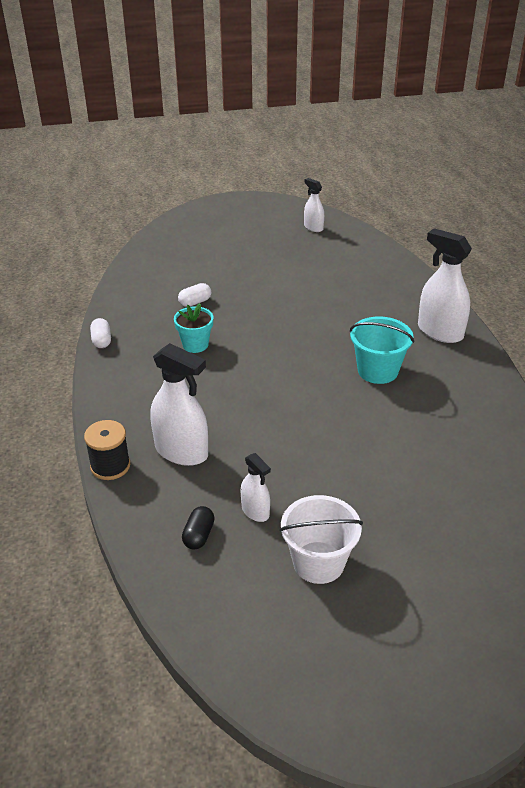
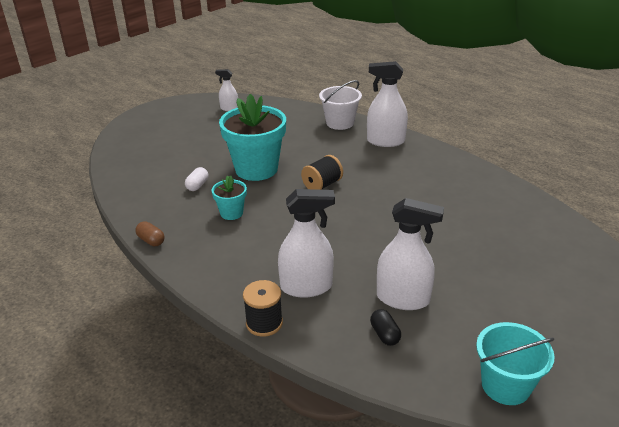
camera: 35 degrees left, 5 degrees down
white capsule [90,318,111,348] -> brown capsule [135,221,165,246]
white spray bottle [241,453,271,522] -> white spray bottle [377,198,444,310], size x1.82
white bucket [279,495,363,584] -> white bucket moved to [319,80,362,130]
turquoise bucket [350,317,414,384] -> turquoise bucket moved to [476,322,555,405]
none -> turquoise flower pot [219,94,286,181]
none -> black spool [301,155,343,190]

